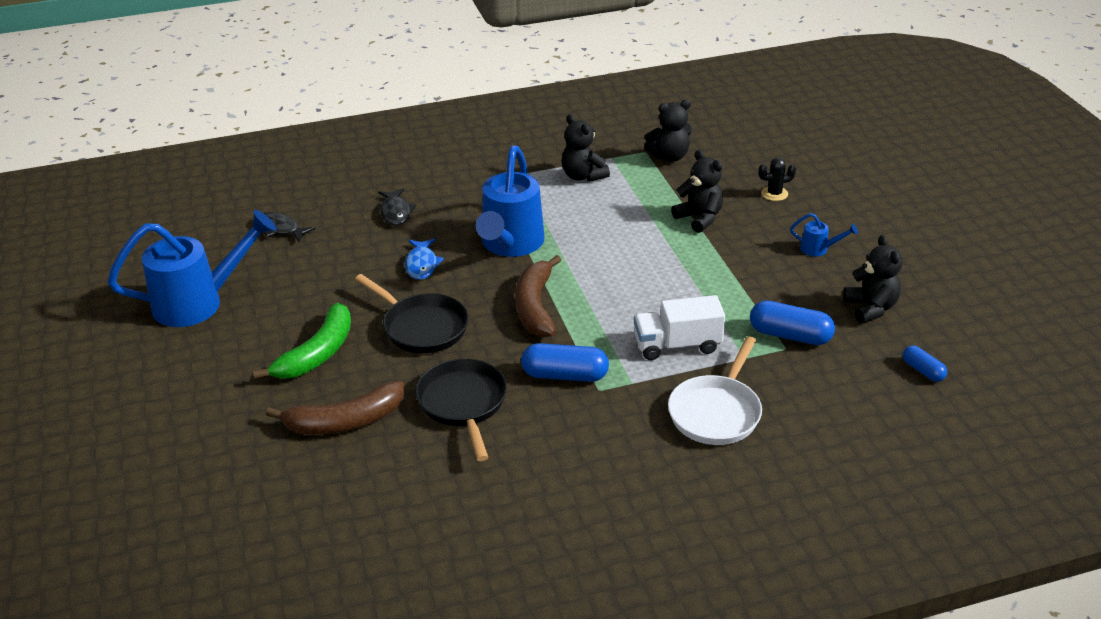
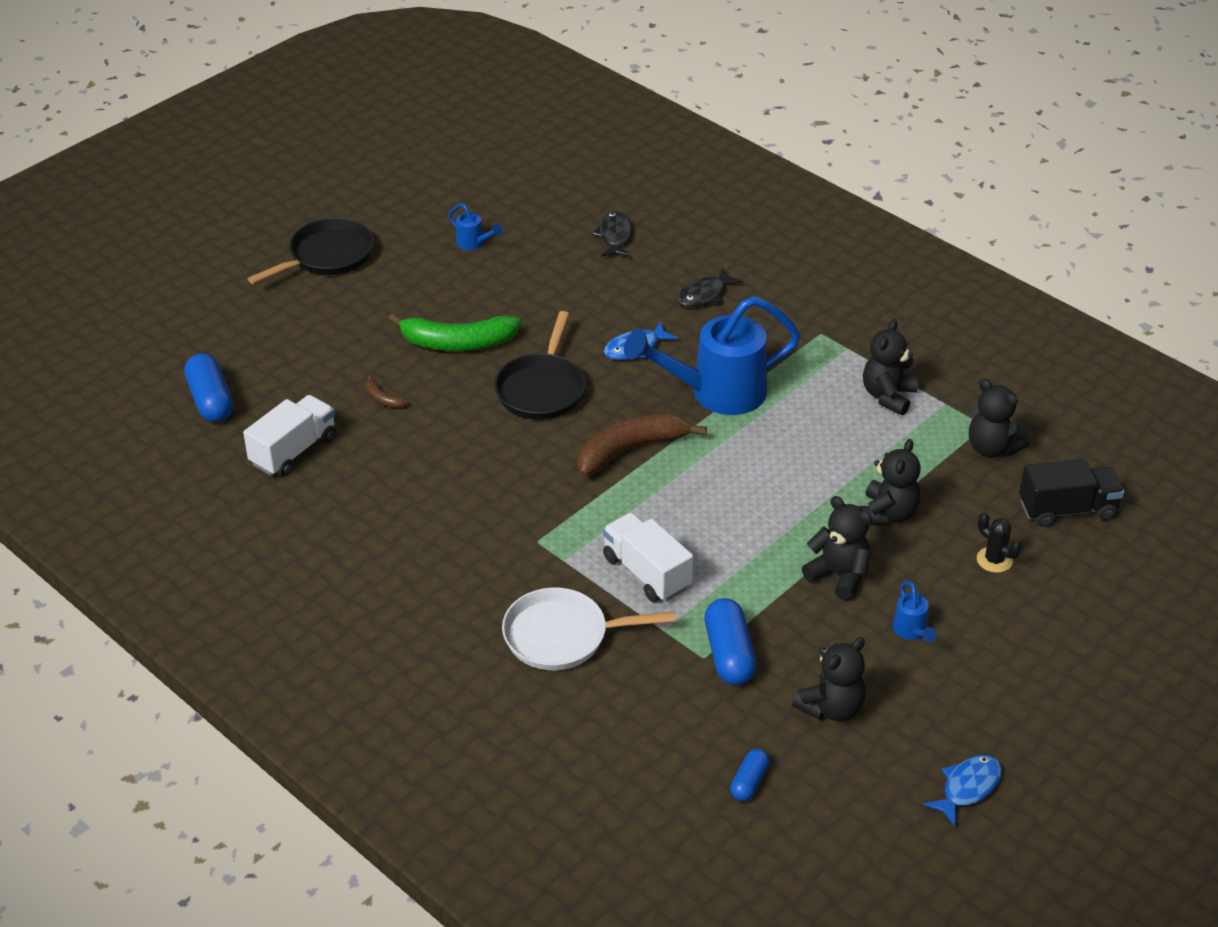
camera: 60 degrees right, 5 degrees up
blue watering can [108,210,277,327] -> blue watering can [449,203,503,250], size x0.42
brown banana [266,381,404,435] -> brown banana [366,375,408,408], size x0.43
black pan [415,359,507,461] -> black pan moved to [248,218,374,284]
blue capsule [521,343,609,382] -> blue capsule moved to [184,353,233,422]
none -> white truck [243,395,336,477]
none -> black teddy bear [802,496,872,600]
none -> blue fish [923,755,1002,826]
none -> black truck [1019,459,1124,527]

